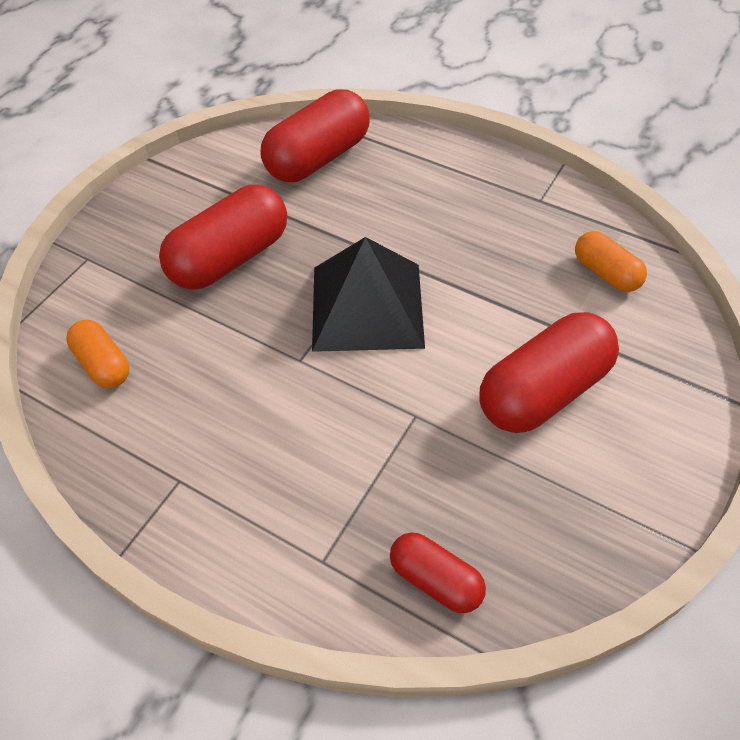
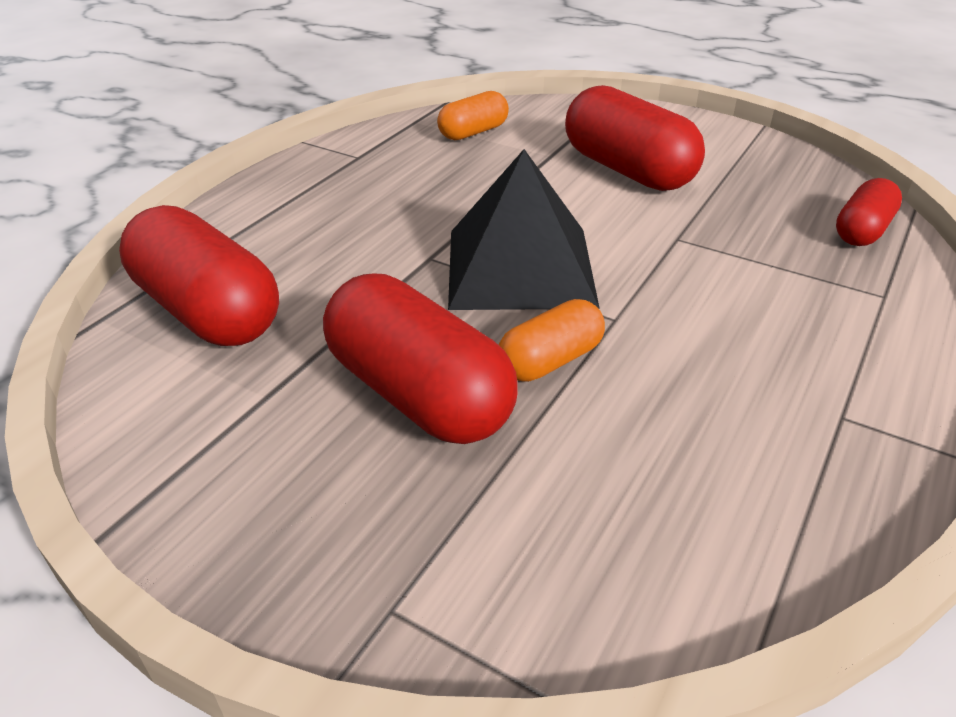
camera: 90 degrees left, 15 degrees down
orange capsule [66,320,129,388] -> orange capsule moved to [499,299,605,382]

